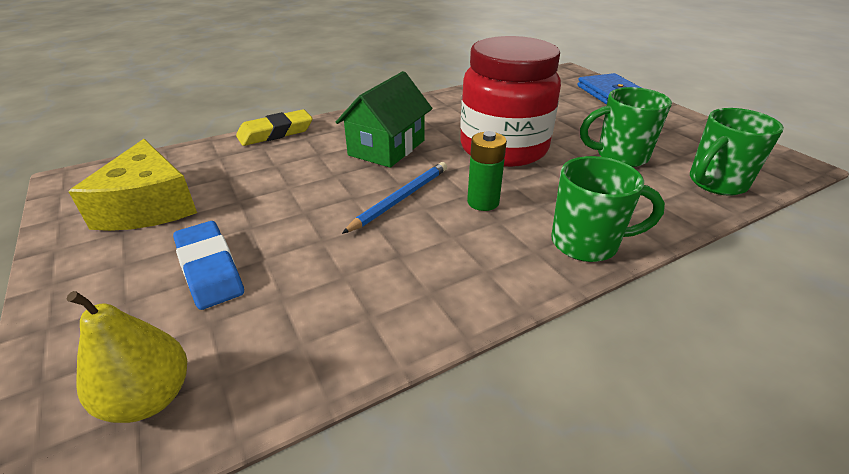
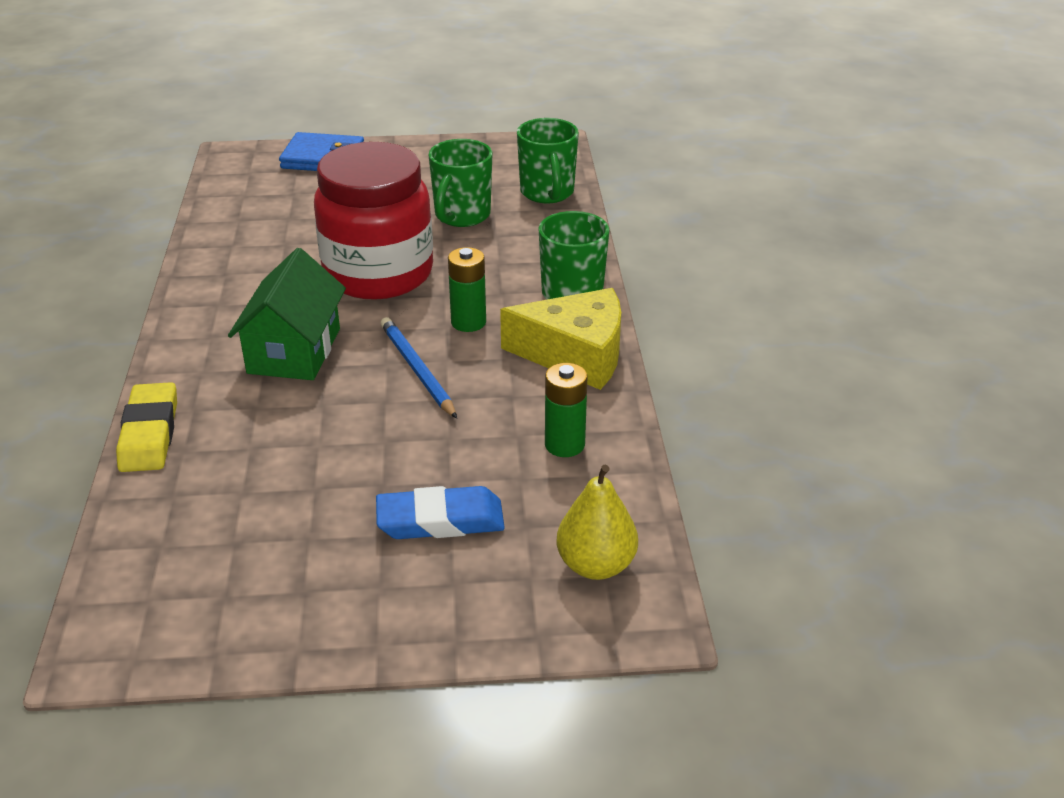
camera: 65 degrees left, 0 degrees up
yellow cheese [68,139,197,231] -> yellow cheese moved to [500,288,621,390]
green house [336,71,432,168] -> green house turned 45 degrees clockwise [228,248,346,380]
none -> green battery [545,363,587,457]

